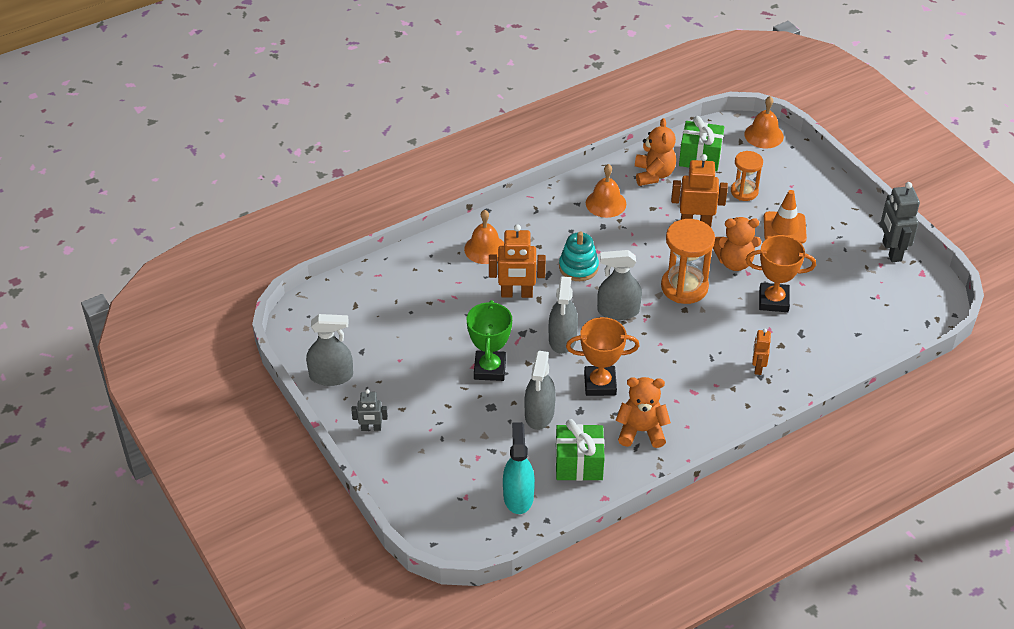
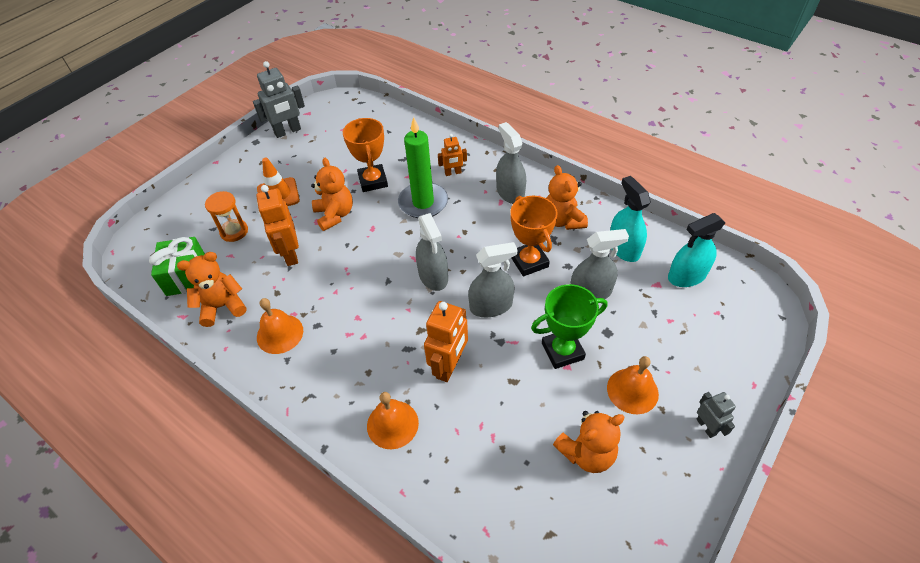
camera: 110 degrees left, 5 degrees up
grey spray bottle [306,314,353,386] -> grey spray bottle moved to [496,122,526,204]
orange robot [489,224,546,298] -> orange robot turned 45 degrees clockwise [424,301,468,382]
green gift [555,419,605,481] -> turquoise spray bottle [610,176,651,262]
turquoise stacking toy [559,232,599,281] -> none
orange hourglass [661,219,715,304] -> none
orange bell [744,96,784,149] -> orange bell moved to [607,356,659,414]
none -> green candle [398,117,448,218]
none -> orange teddy bear [553,411,624,473]

